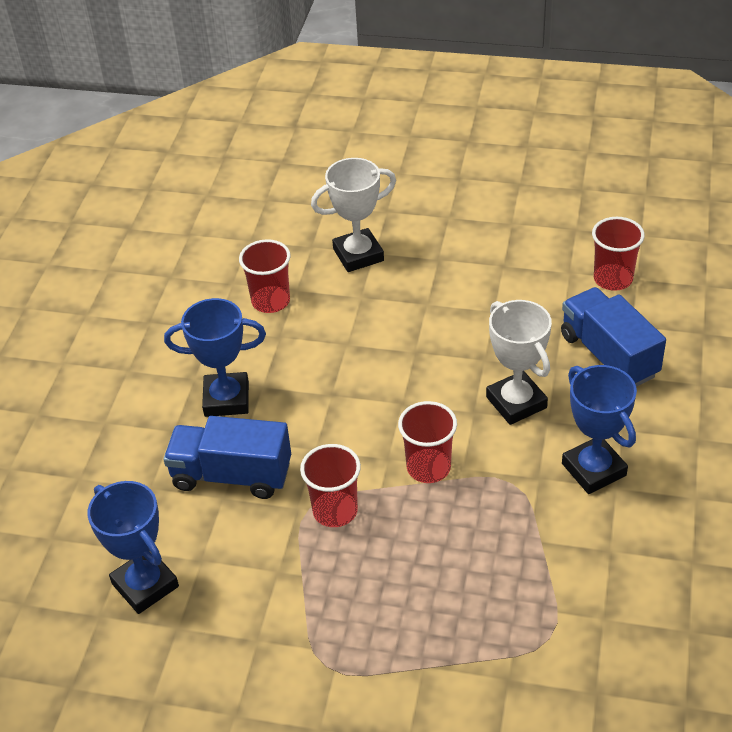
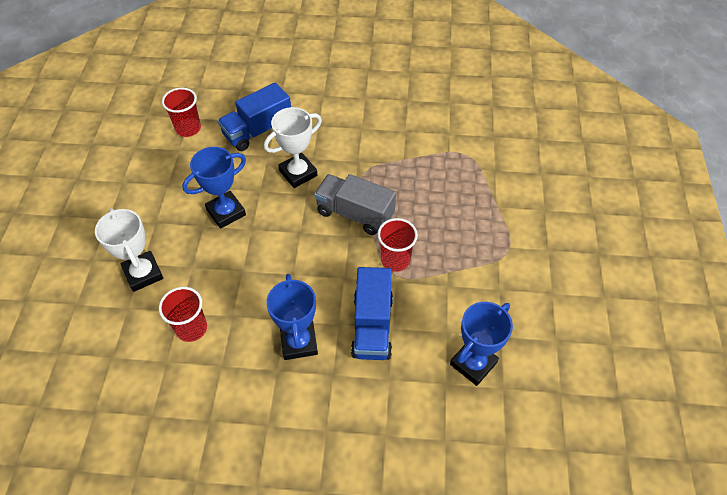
camera: 100 degrees left, 10 degrees up
red cup [398,401,457,483] -> grey truck [314,174,396,235]
blue trophy [562,365,637,494] -> blue trophy moved to [182,147,246,229]

